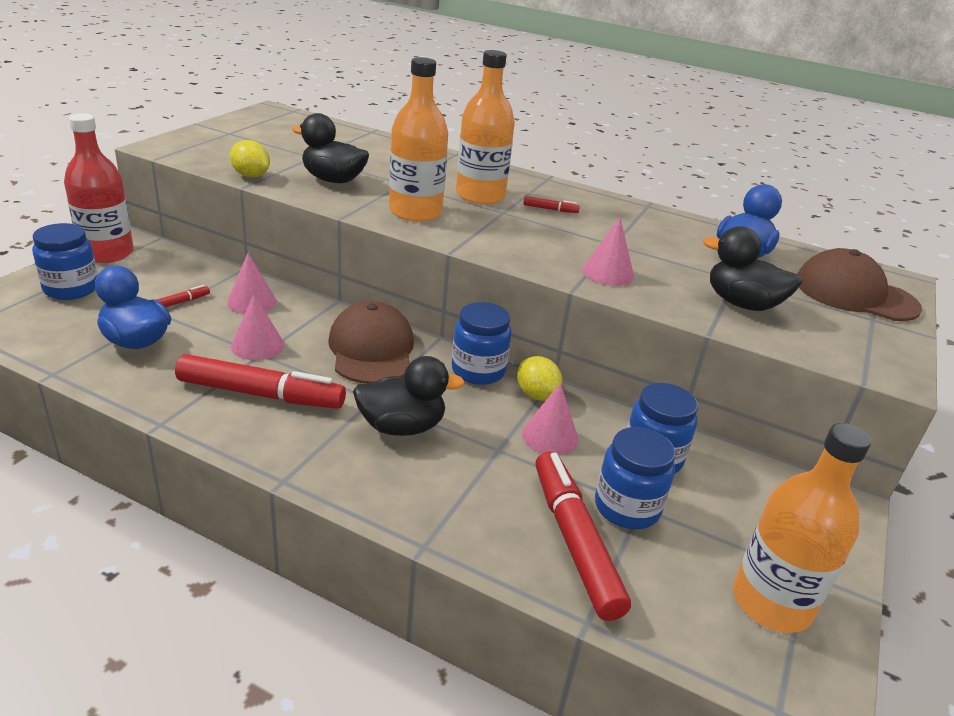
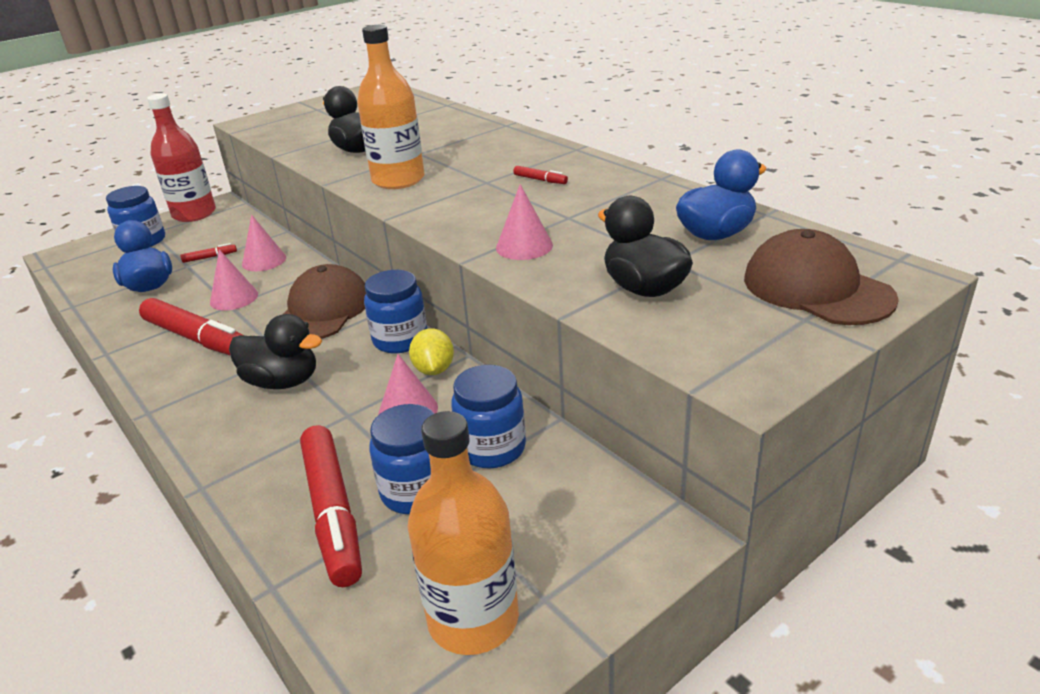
camera: 30 degrees right, 0 degrees up
yellow lemon [230,140,270,178] -> none
orange bottle [456,50,515,204] -> none
red marker [536,452,631,621] -> red marker turned 150 degrees clockwise [300,425,362,587]

